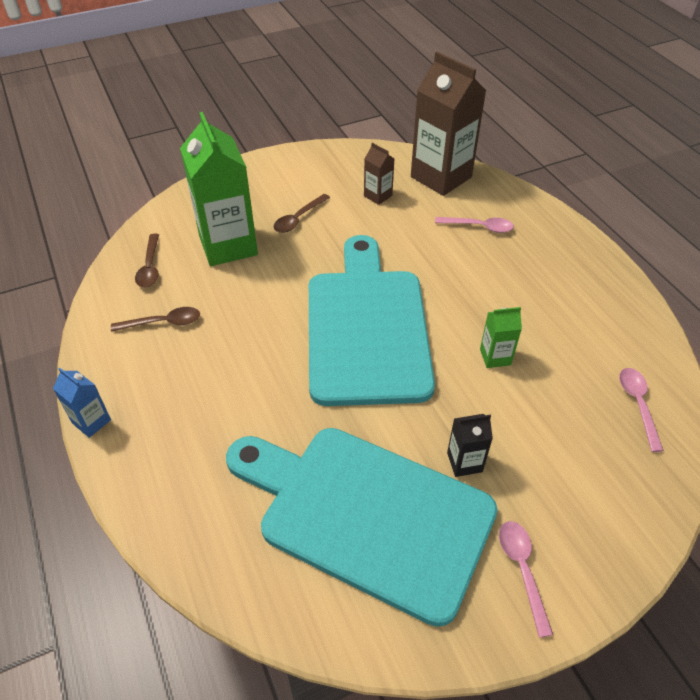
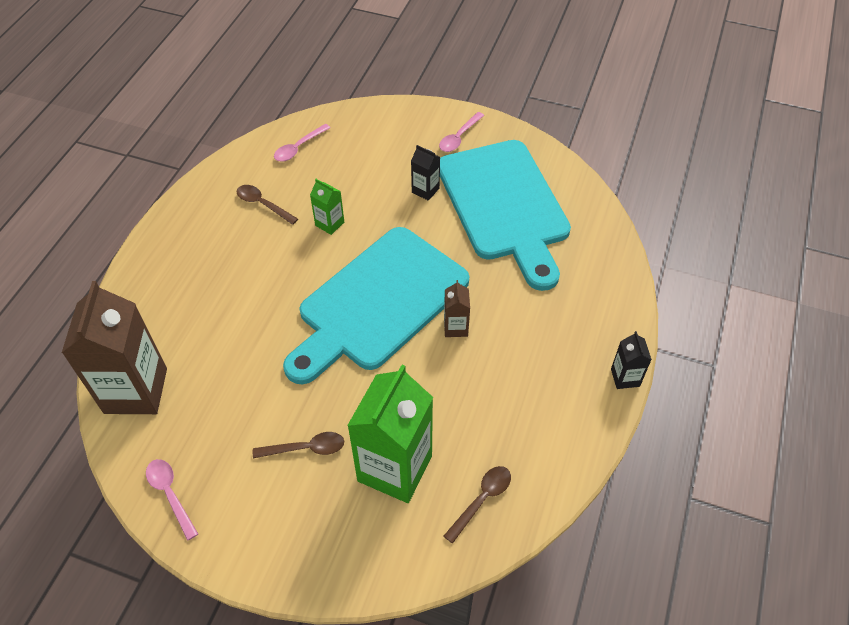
camera: 135 degrees left, 5 degrees up
blue carton [53,368,111,438] -> black carton [611,331,652,389]
brown spoon [111,307,200,332] -> brown spoon moved to [237,185,298,225]
brown carton [364,143,395,205] -> brown carton moved to [444,280,470,337]
pink spoon [435,217,514,233] -> pink spoon moved to [146,459,198,541]

